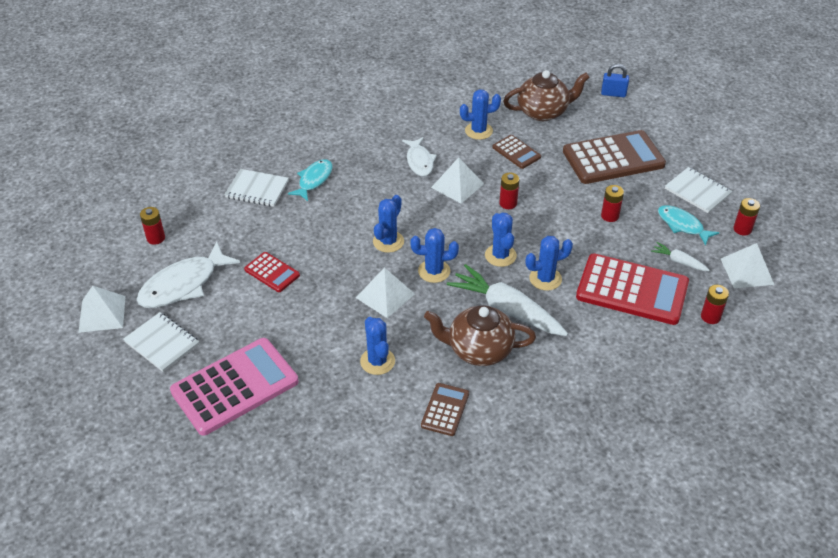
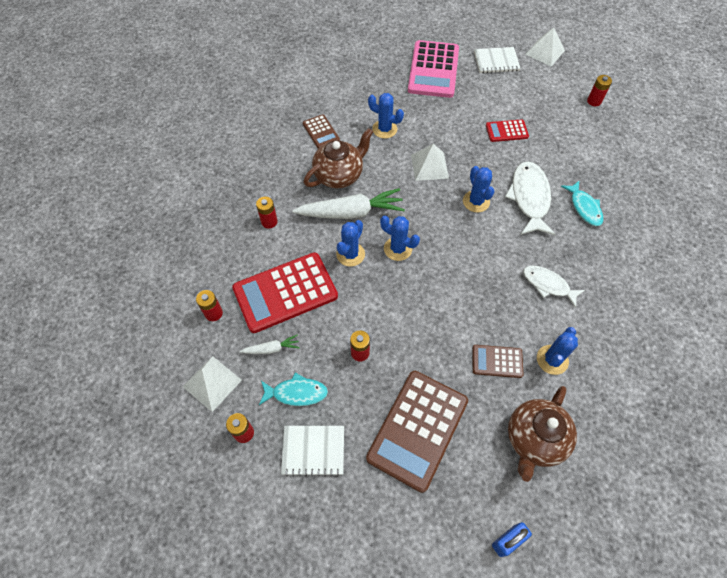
camera: 135 degrees right, 15 degrees up
white fish [136,241,240,308] -> white fish moved to [505,162,556,235]
white notebook [225,169,289,207] -> none
blue cactus [411,228,459,283] -> none
white pyramid [431,157,484,204] -> none
red battery [499,173,519,209] -> red battery moved to [256,197,278,229]

